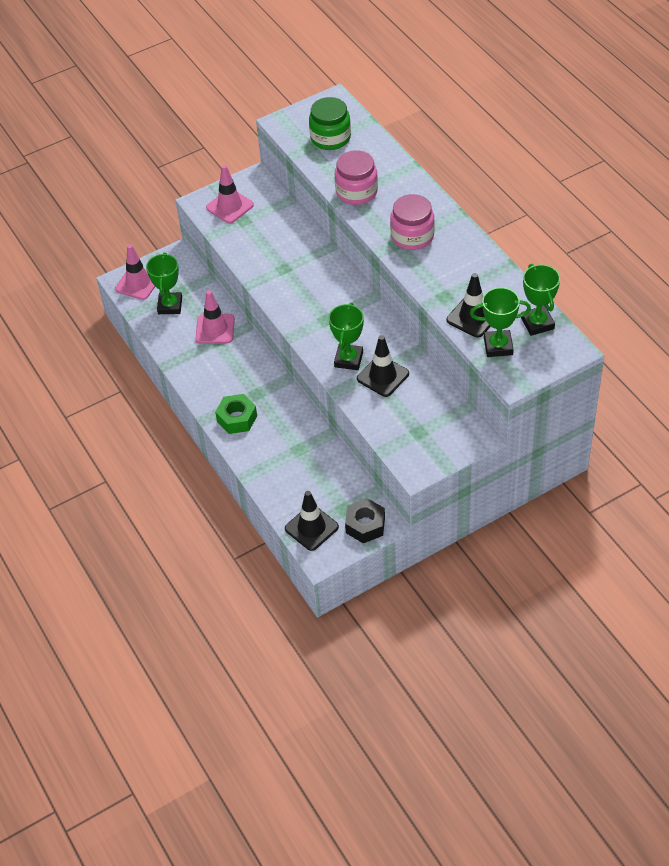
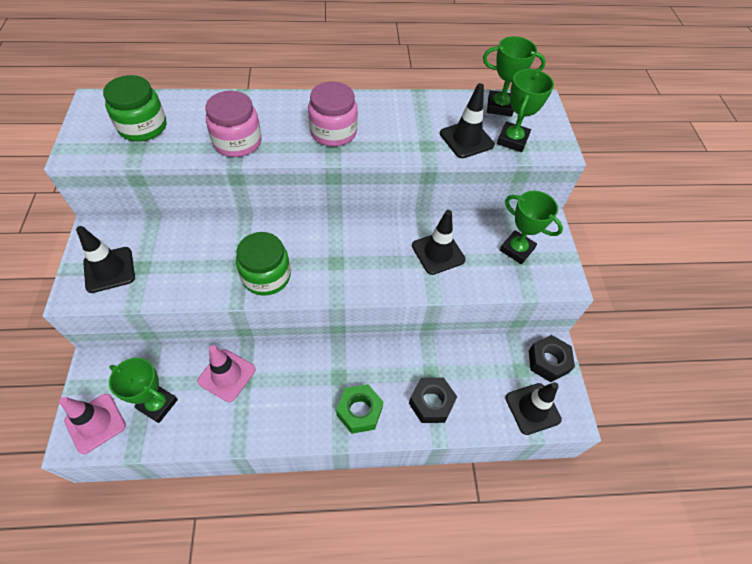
camera: 70 degrees left, 5 degrees up
pink traffic cone [206,165,254,223] -> black traffic cone [76,226,135,293]
green trophy [329,302,364,370] -> green trophy moved to [500,191,563,264]
none -> green jar [236,232,291,296]
none -> black nut [409,378,457,423]

